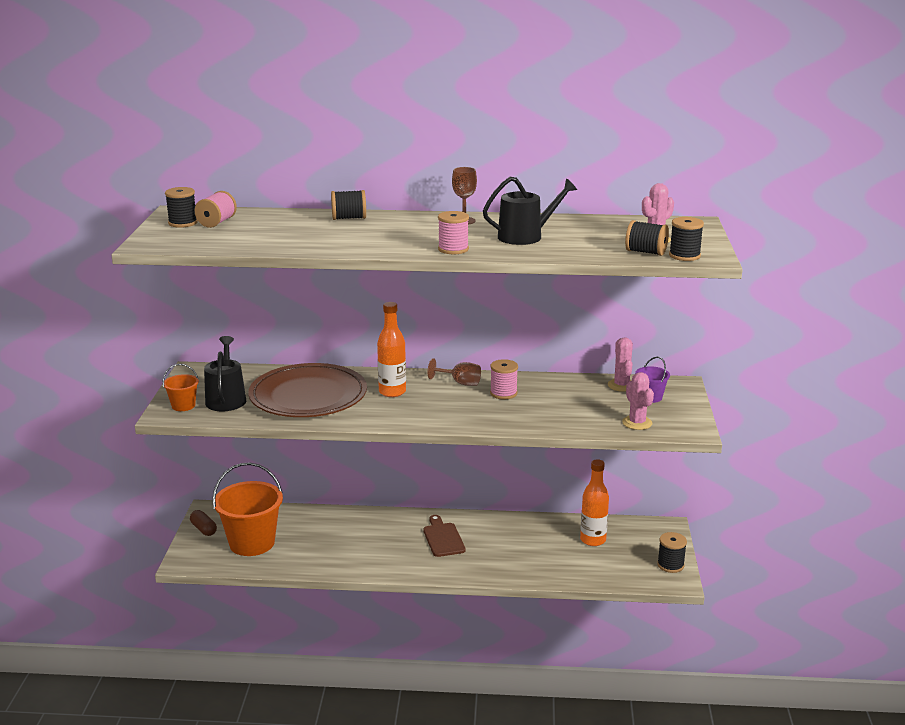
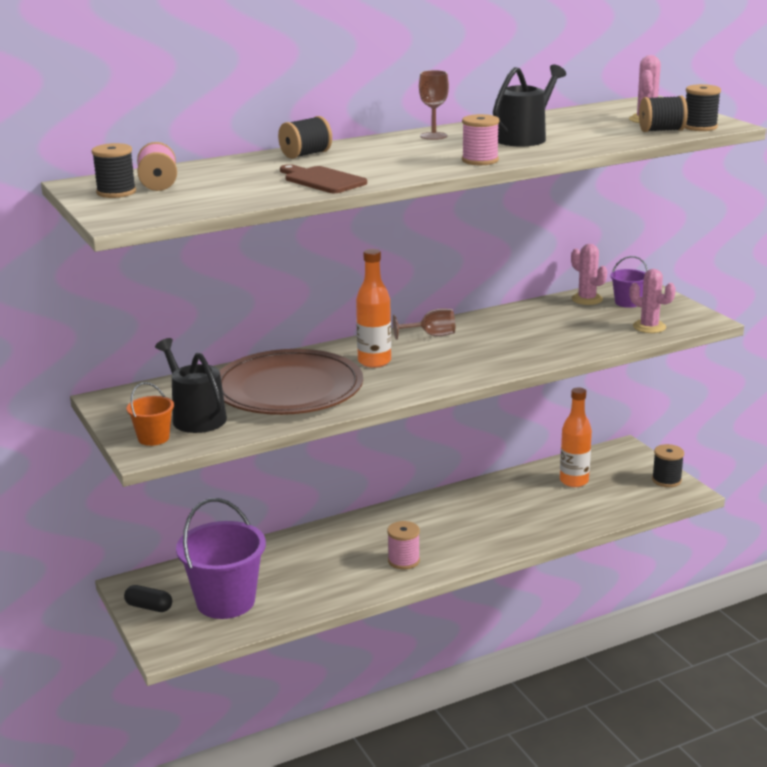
camera: 30 degrees left, 0 degrees up
brown capsule [190,510,217,536] -> black capsule [124,585,172,612]
orange bucket [212,462,283,556] -> purple bucket [176,498,266,619]
brown cutting board [423,515,466,557] -> brown cutting board moved to [280,164,367,193]
pink spool [490,359,518,399] -> pink spool moved to [387,521,420,569]

